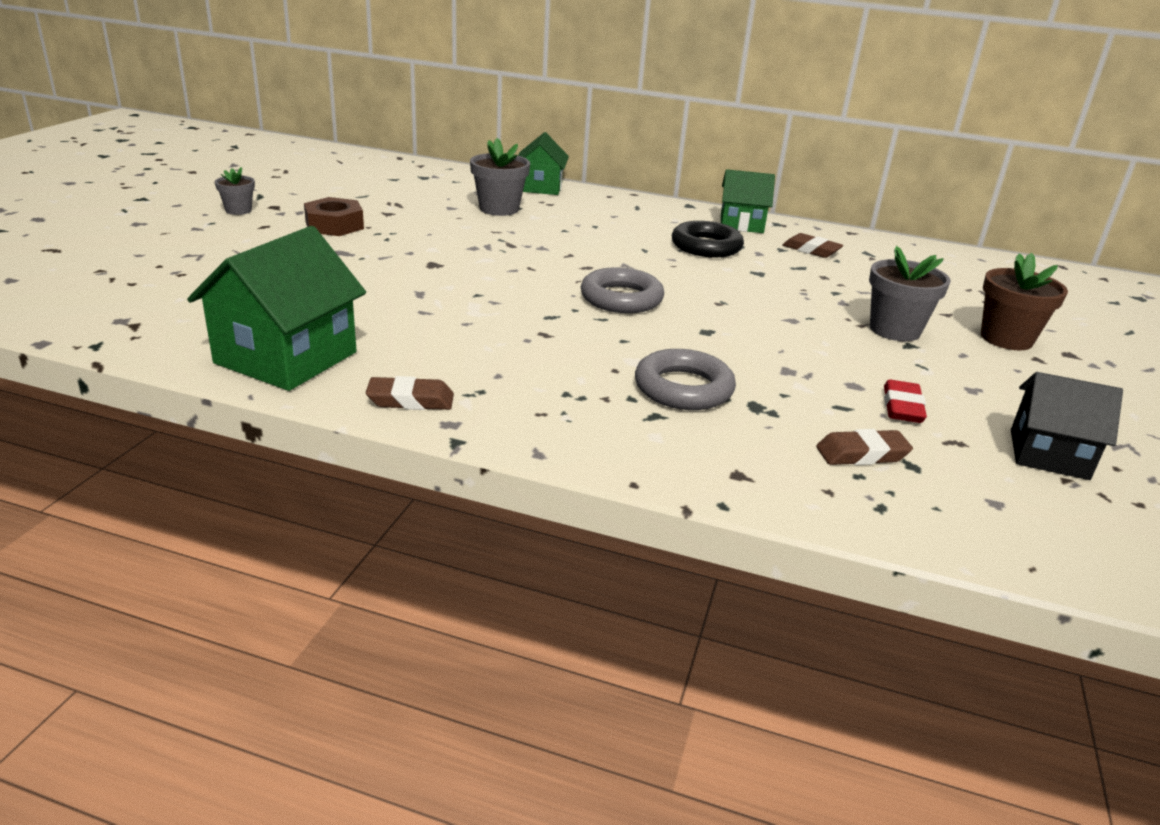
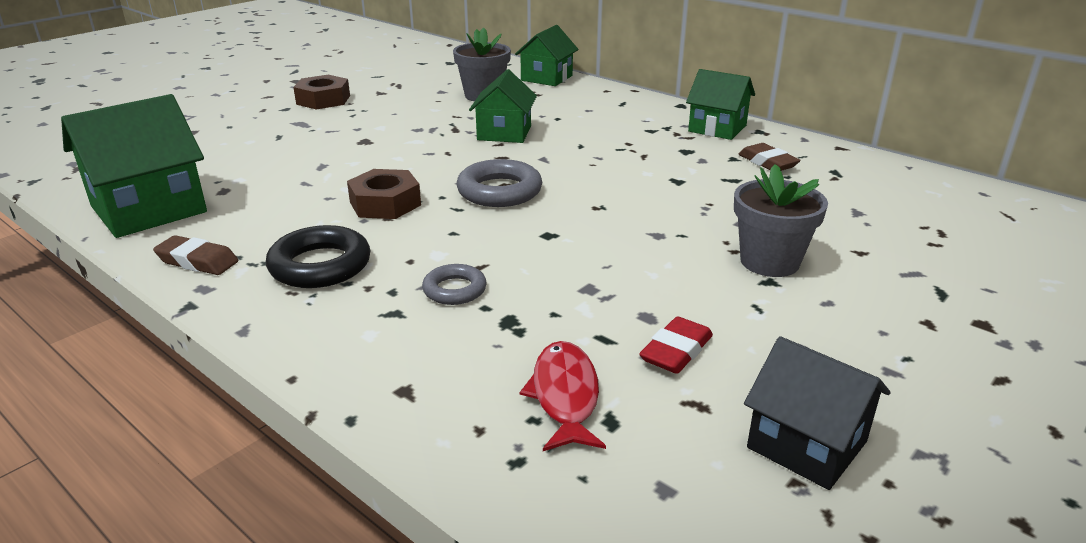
camera: 25 degrees right, 0 degrees up
grey flower pot [215,167,255,215] -> none
grey ring [635,349,736,410] -> grey ring [422,264,487,305], size x0.60
black ring [672,221,744,258] -> black ring moved to [266,225,371,288]
brown eraser [816,429,913,465] -> red fish [520,341,606,451]
brown flower pot [981,253,1068,350] -> none
none -> brown nut [347,169,421,219]
none -> green house [469,69,537,143]

